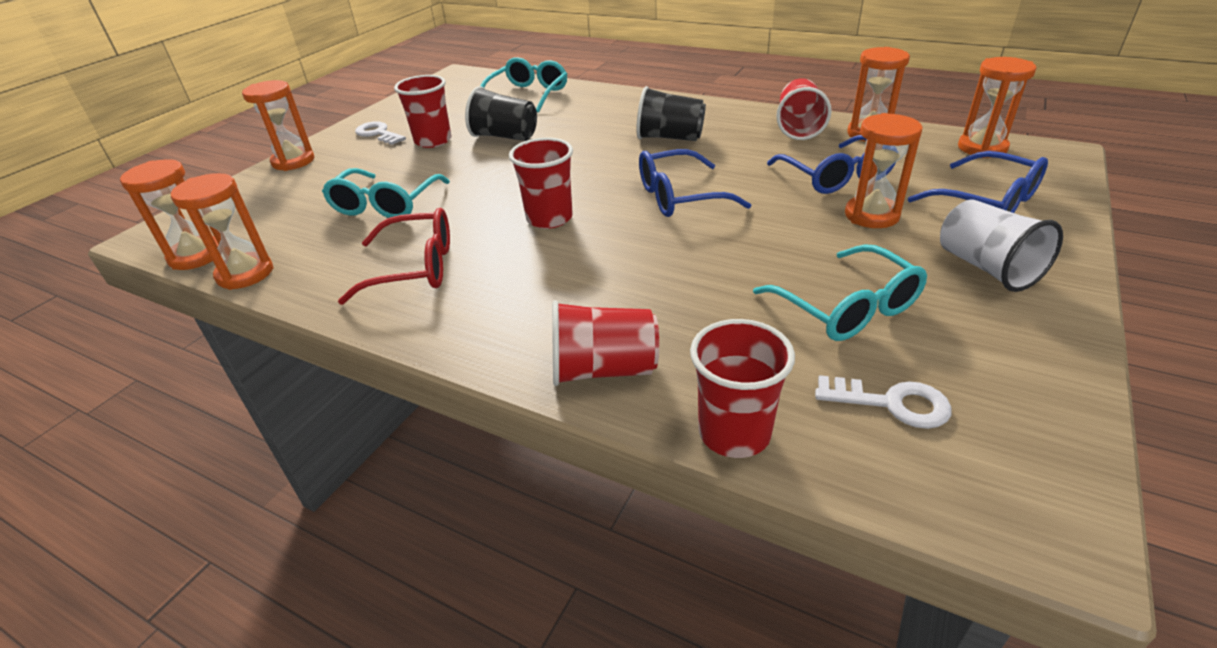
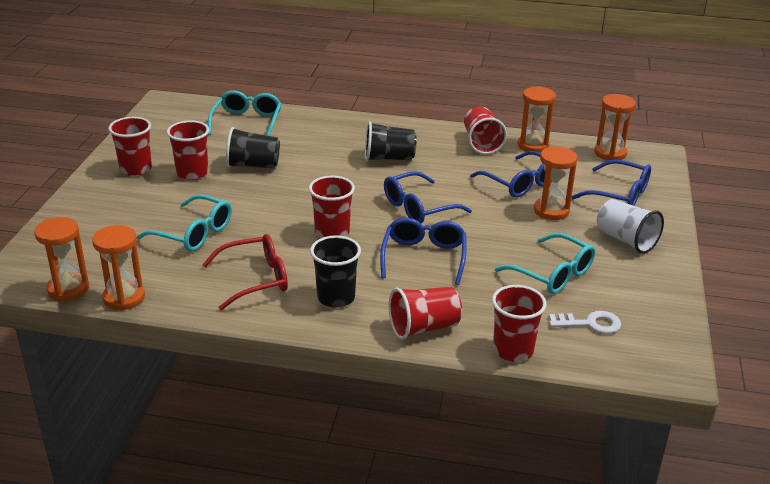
camera: 20 degrees left, 5 degrees down
orange hourglass [242,80,314,171] -> none
turquoise glasses [322,168,450,218] -> turquoise glasses turned 60 degrees counterclockwise [137,194,232,252]
white key [355,121,406,145] -> red cup [108,117,152,176]
none -> black cup [310,235,361,308]
none -> blue glasses [380,218,467,285]

